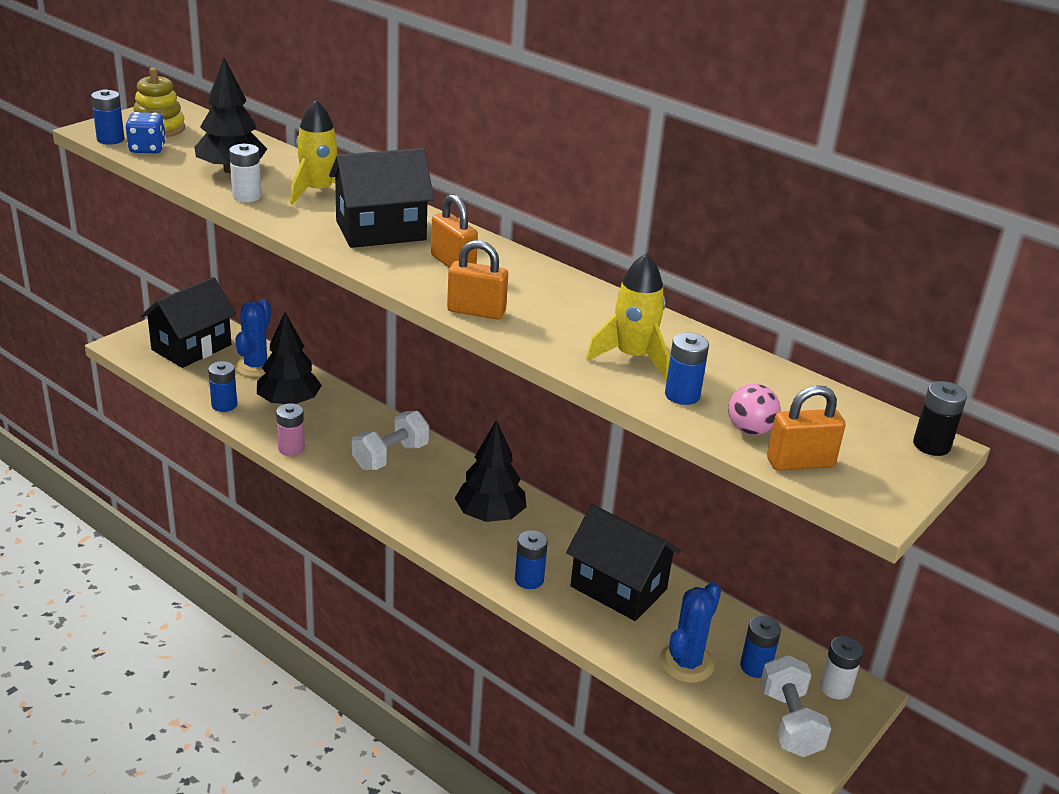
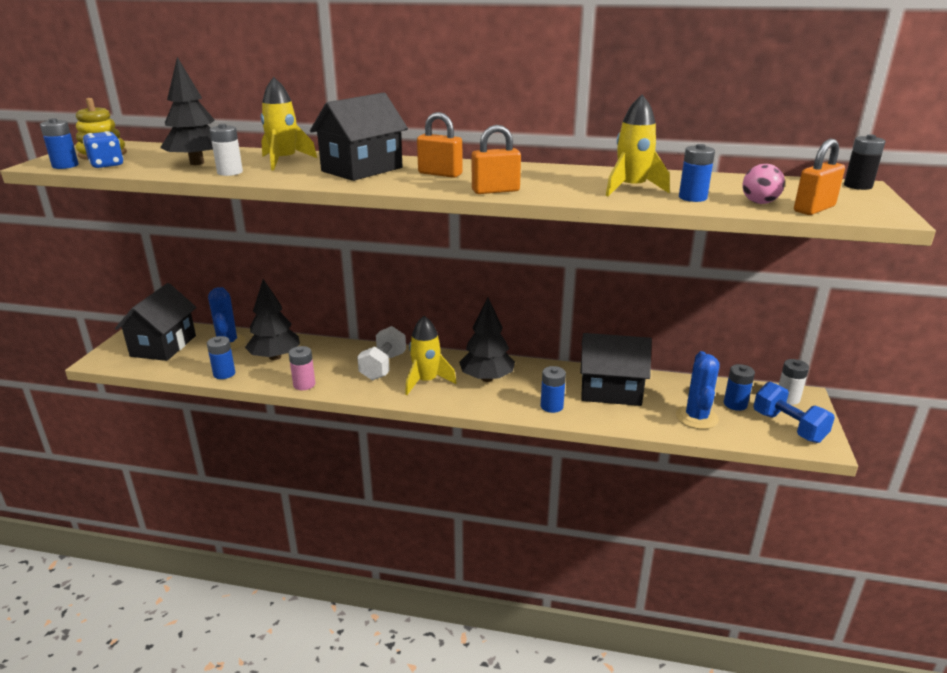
camera: 25 degrees left, 5 degrees down
white dumbbell [760,655,831,757] -> blue dumbbell [753,382,835,443]
none -> yellow rocket [405,316,457,395]

